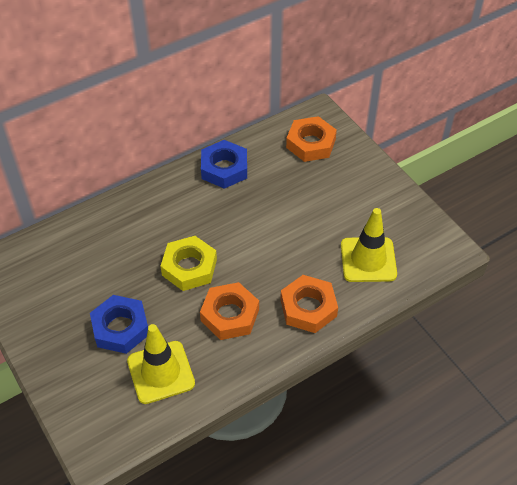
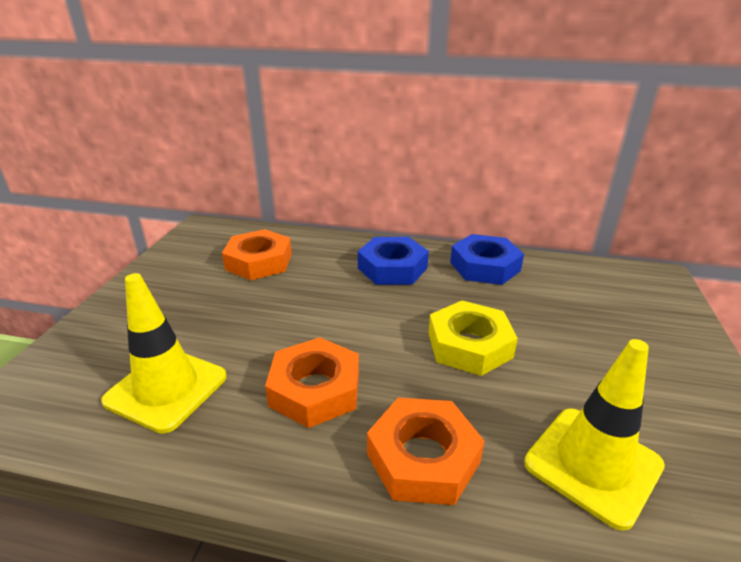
camera: 45 degrees right, 20 degrees down
blue nut [90,295,148,354] -> blue nut moved to [358,237,429,285]
yellow nut [160,236,217,291] -> yellow nut moved to [428,300,518,376]
orange nut [286,116,337,162] -> orange nut moved to [222,229,292,280]

